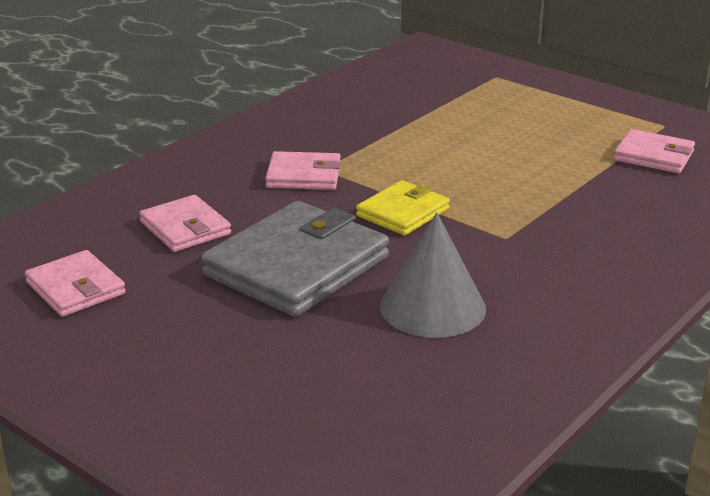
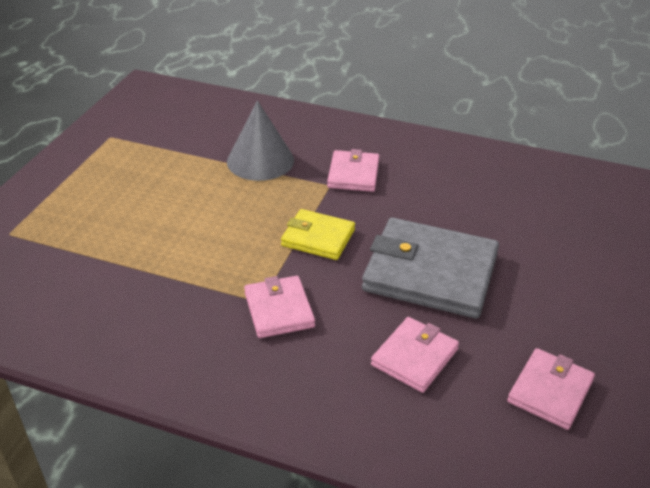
camera: 110 degrees left, 10 degrees up
grey cone [380,212,486,338] -> grey cone moved to [227,100,294,181]
pink wallet [613,129,695,173] -> pink wallet moved to [327,149,379,192]

